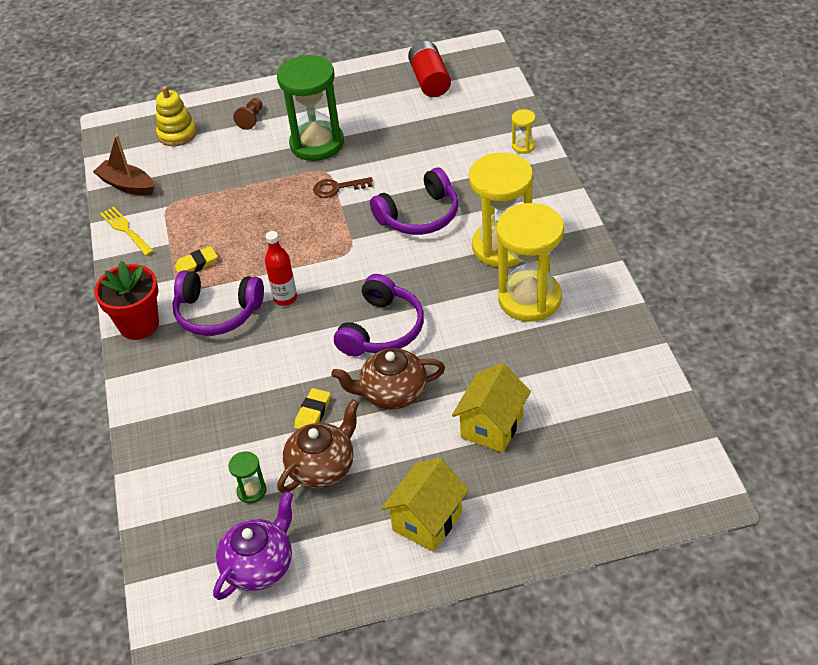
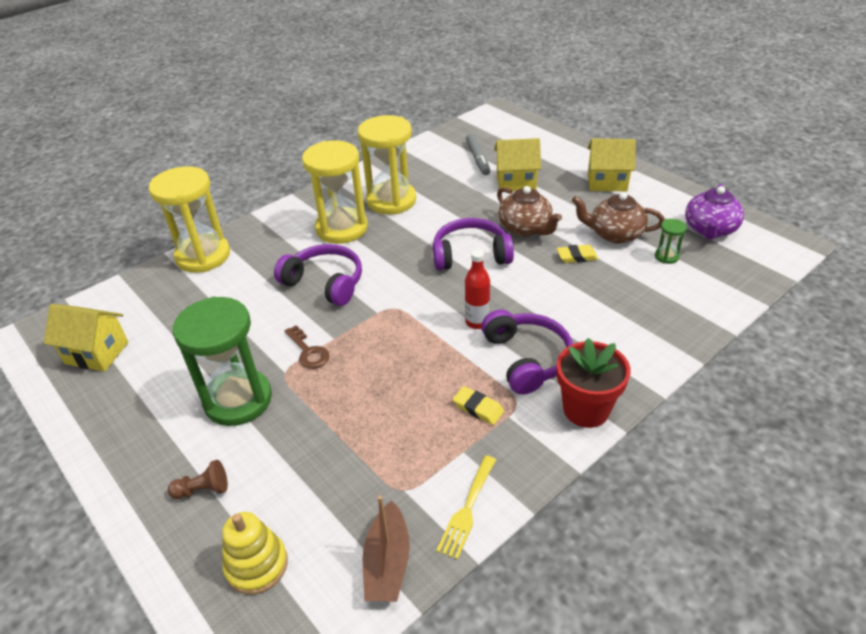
camera: 120 degrees left, 5 degrees down
purple teapot [213,491,293,600] -> purple teapot turned 75 degrees counterclockwise [685,184,744,240]
red battery [408,41,451,97] -> yellow house [44,304,128,372]
yellow hourglass [512,109,536,154] -> yellow hourglass [149,166,230,273], size x2.38
none -> grey marker [466,134,490,175]

